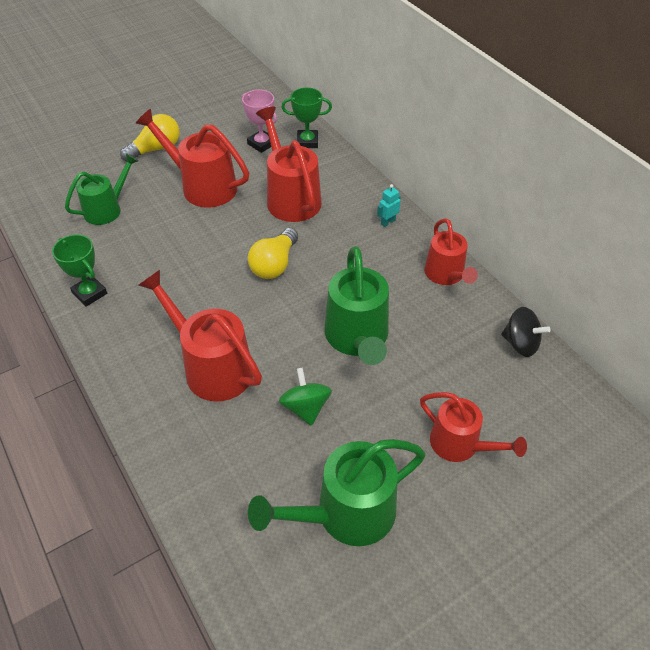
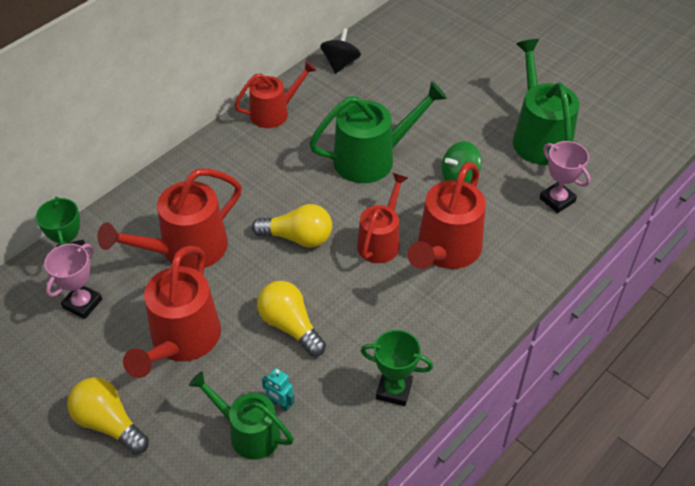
camera: 105 degrees left, 0 degrees up
green trophy [52,235,107,307] -> green trophy turned 75 degrees clockwise [361,330,433,406]
green watering can [248,439,425,546] -> green watering can turned 150 degrees counterclockwise [513,39,579,165]
turquoise robot [377,184,401,227] -> turquoise robot moved to [262,368,294,411]
red watering can [420,392,527,462] -> red watering can moved to [357,173,408,263]
none -> yellow light bulb [257,281,326,356]
none -> pink trophy [540,141,591,213]

